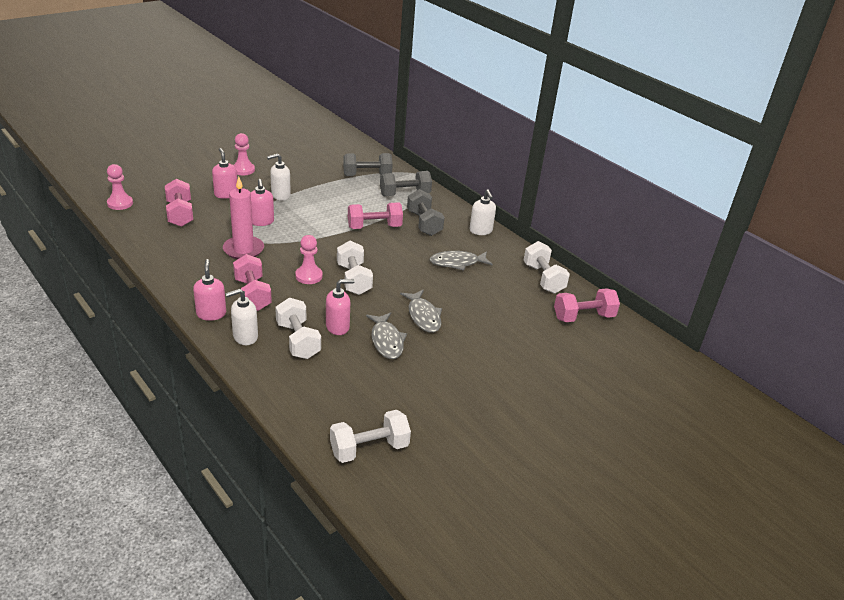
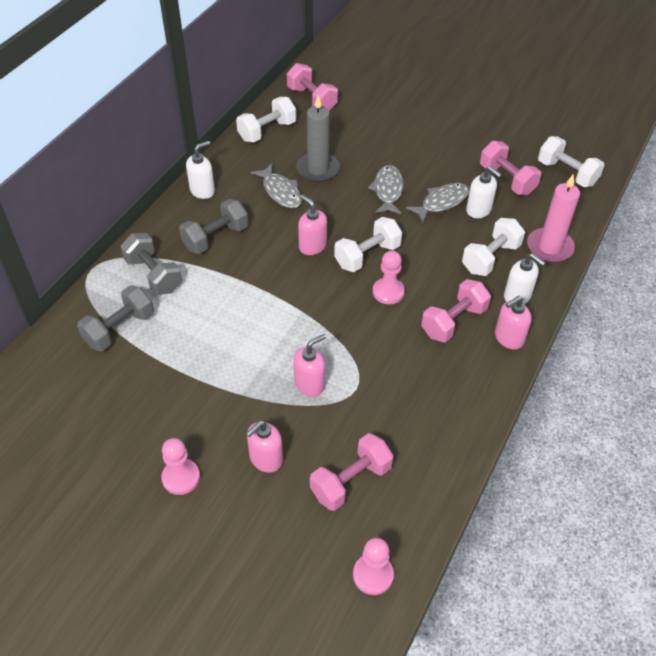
camera: 110 degrees left, 15 degrees up
pink candle [223,177,264,259] -> pink candle moved to [527,174,580,262]
white soap dispenser [267,153,291,201] -> white soap dispenser moved to [466,166,502,218]
pink soap dispenser [326,279,354,335] -> pink soap dispenser moved to [298,194,327,255]
grey dumbbell [343,153,393,176] -> grey dumbbell turned 75 degrees clockwise [77,285,154,351]
pink dumbbell [348,203,403,229] -> pink dumbbell moved to [480,141,541,195]
grey fish [400,290,442,333] -> grey fish turned 45 degrees counterclockwise [368,165,404,214]
none -> grey candle [296,95,340,182]

